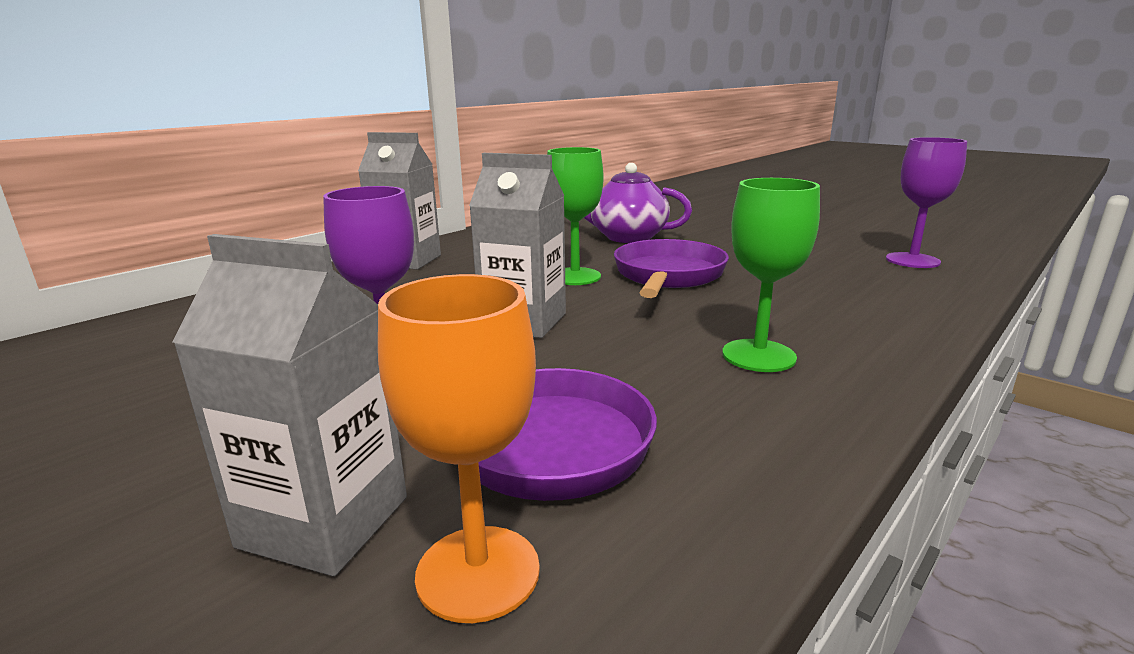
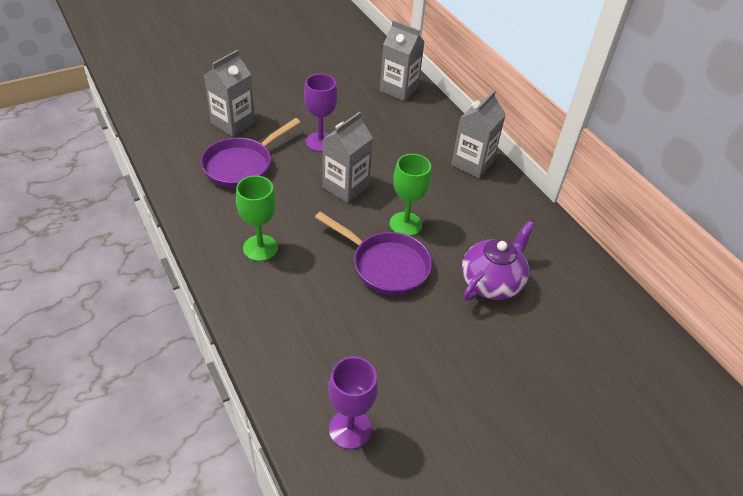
camera: 105 degrees right, 25 degrees up
orange goblet [378,274,540,623] -> none
none -> grey carton [380,20,425,101]

